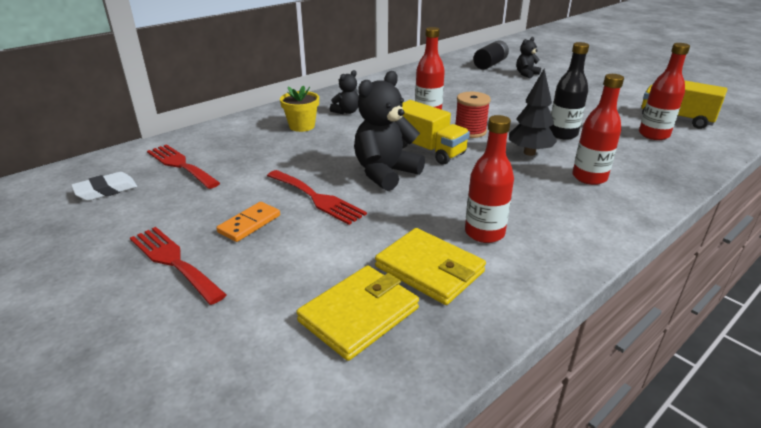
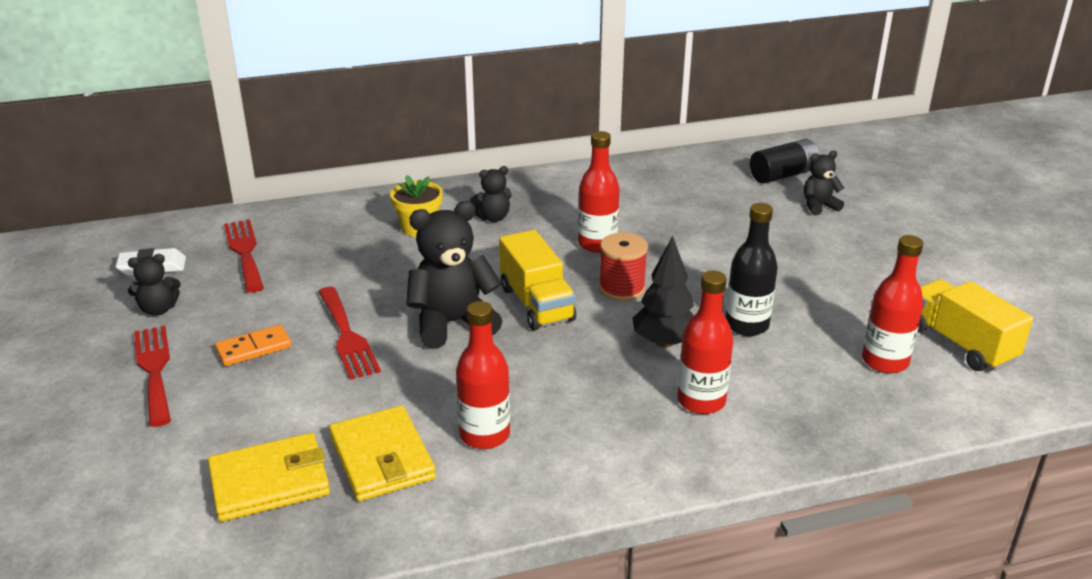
camera: 25 degrees right, 0 degrees up
none -> black teddy bear [128,254,181,316]

